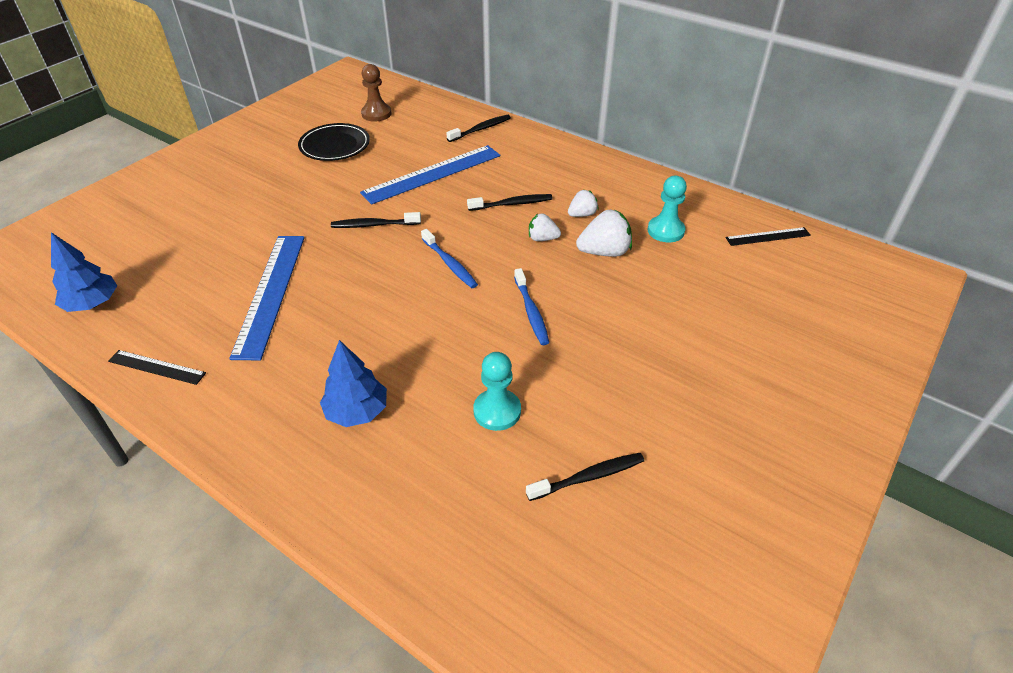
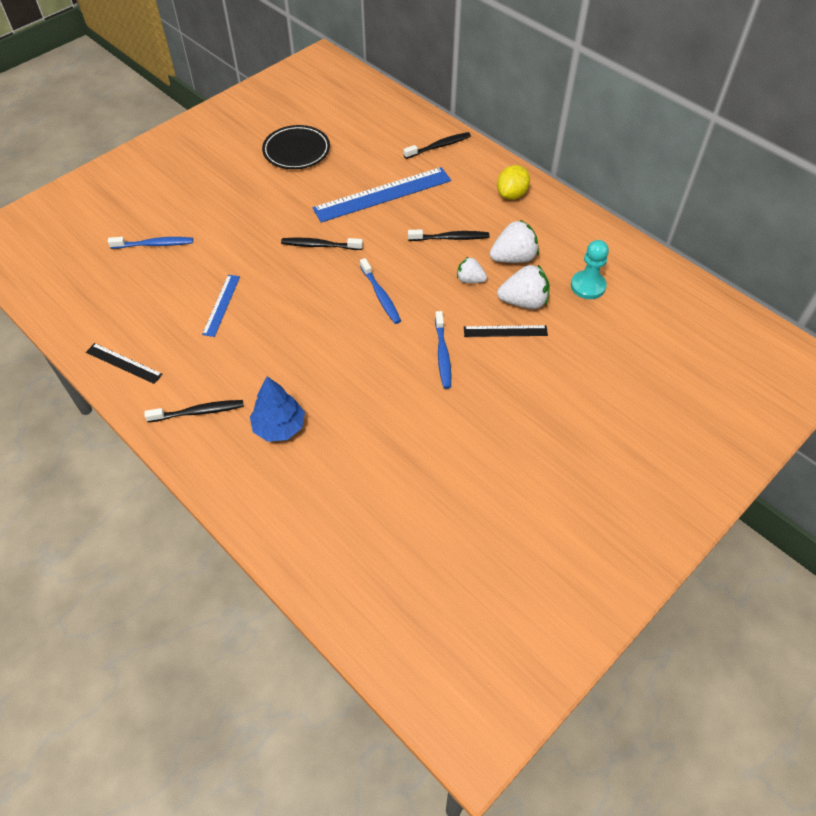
camera: 10 degrees right, 10 degrees up
blue tree [51,232,117,312] -> none
blue ruler [229,236,305,360] -> blue ruler [202,275,240,337], size x0.51
brown pawn [361,64,391,122] -> none
turquoise pawn [473,352,521,431] -> none
black toothbrush [526,453,644,501] -> black toothbrush moved to [145,400,244,422]
white strawberry [568,190,599,217] -> white strawberry [490,220,539,263], size x1.64
black ruler [726,227,811,246] -> black ruler moved to [464,325,548,337]
none -> blue toothbrush [108,237,193,249]
none -> yellow lemon [497,165,530,200]

